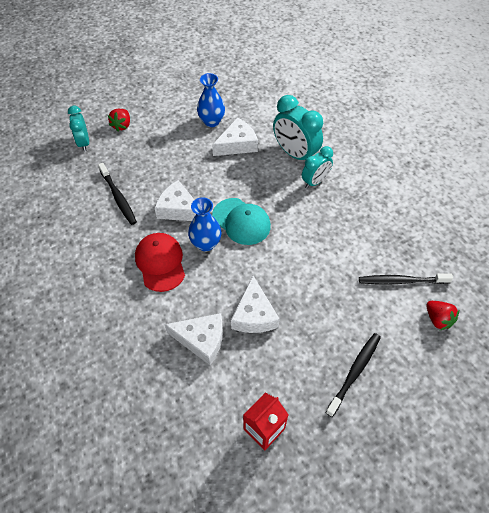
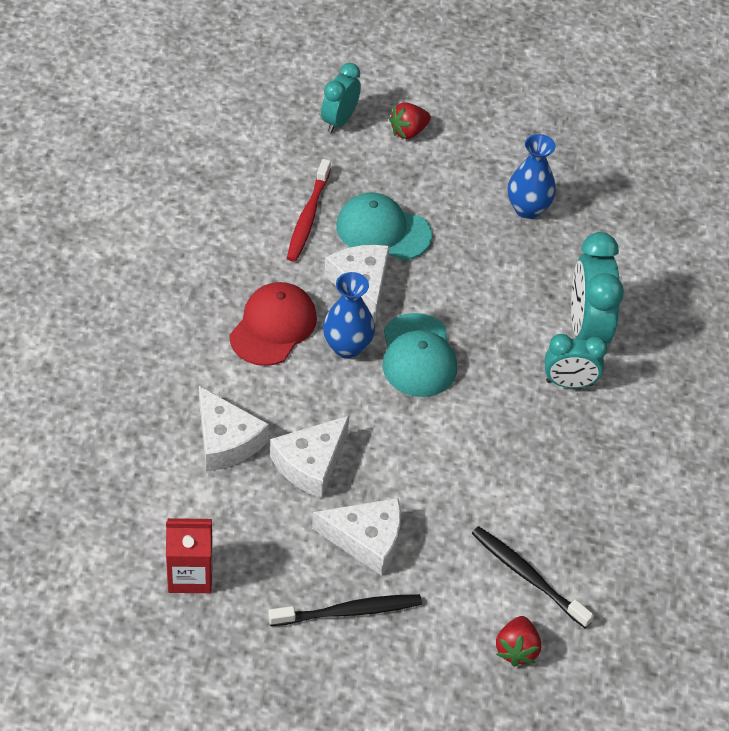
camera: 40 degrees right, 5 degrees down
black toothbrush [98,163,137,225] -> red toothbrush [287,159,331,262]
white cheese [212,118,258,156] -> white cheese moved to [312,498,401,576]
none -> turquoise cap [336,193,432,260]

